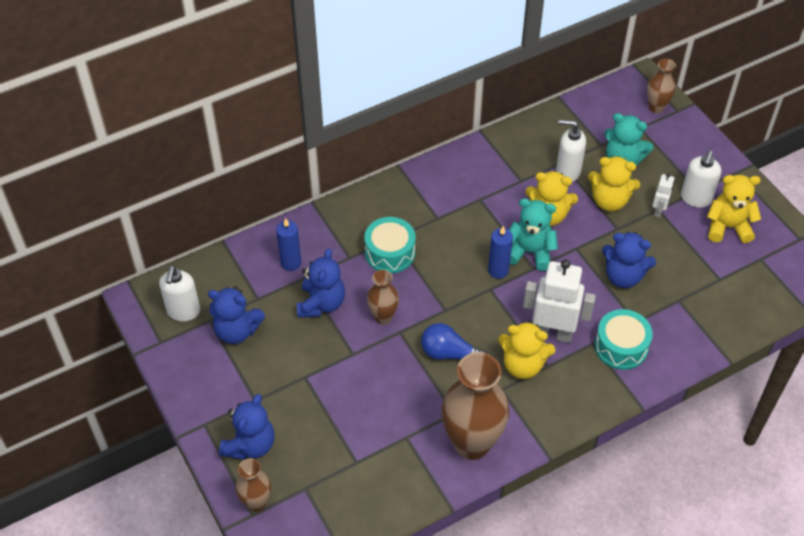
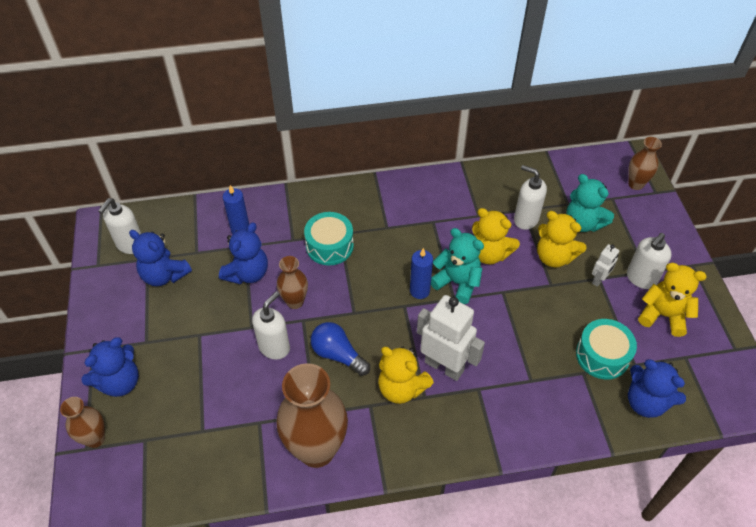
camera: 20 degrees right, 0 degrees up
turquoise drum [595,309,653,370] -> turquoise drum moved to [576,319,637,380]
blue teddy bear [602,232,656,288] -> blue teddy bear moved to [628,360,686,418]
none -> white soap dispenser [252,291,290,360]

